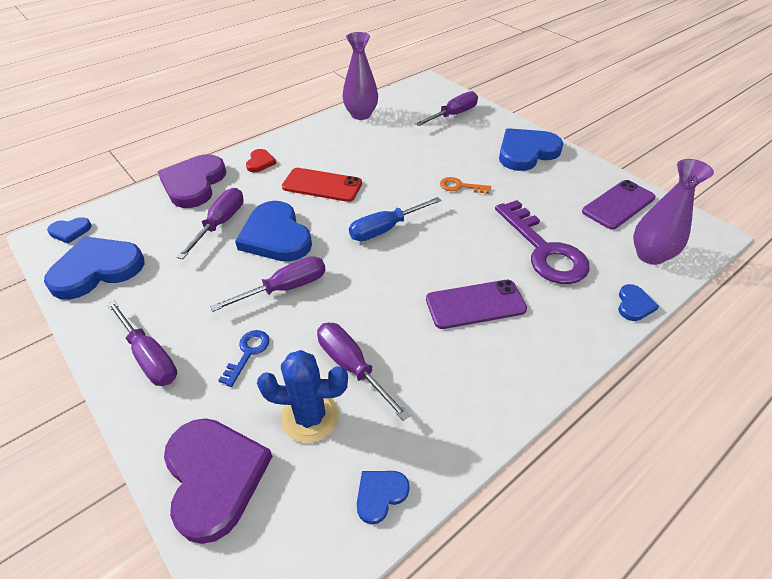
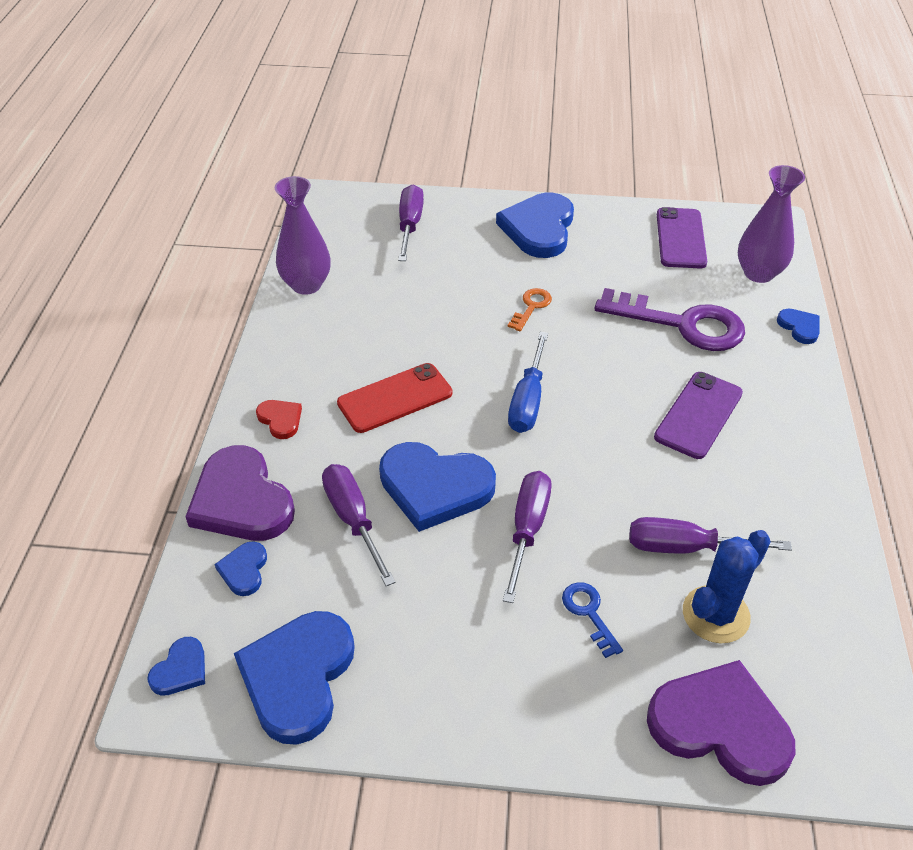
camera: 45 degrees left, 0 degrees up
purple screwdriver [107,300,177,386] -> none
blue heart [357,471,410,524] -> blue heart moved to [214,541,267,596]
orange key [440,177,491,194] -> orange key turned 150 degrees clockwise [508,288,552,331]

